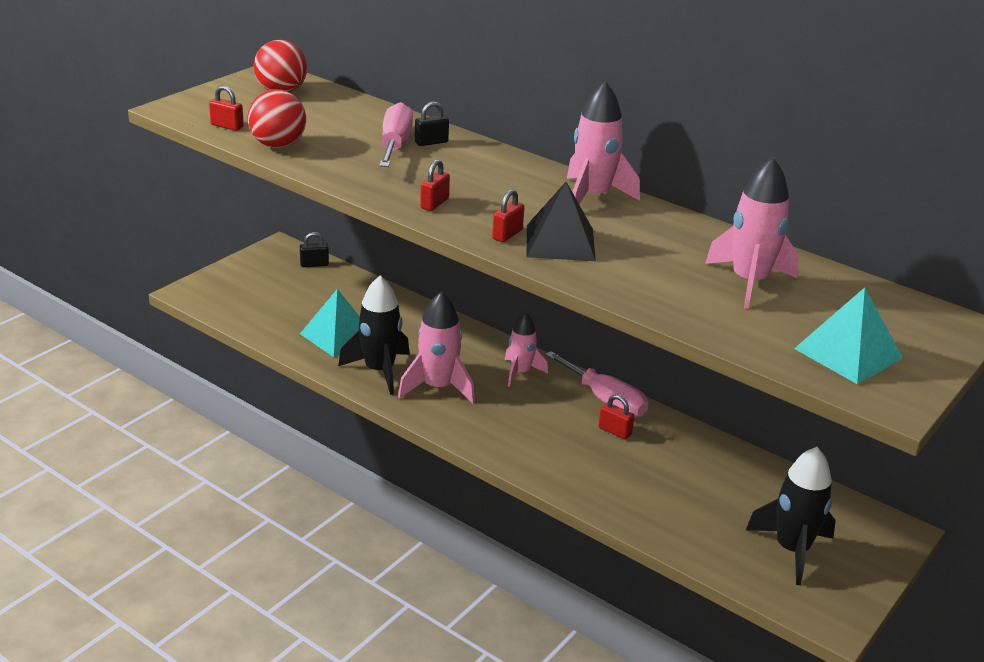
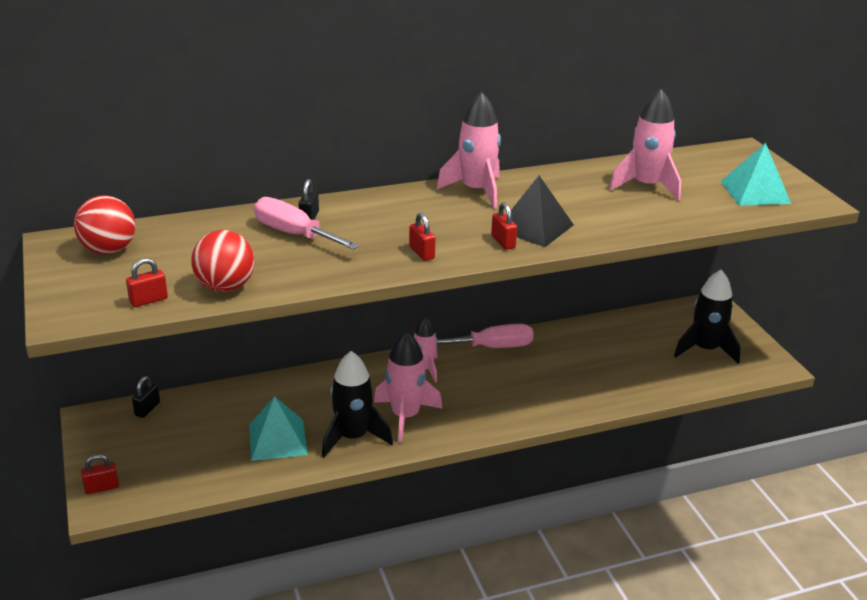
camera: 55 degrees left, 0 degrees up
red padlock [598,394,634,439] -> red padlock moved to [81,454,119,494]

